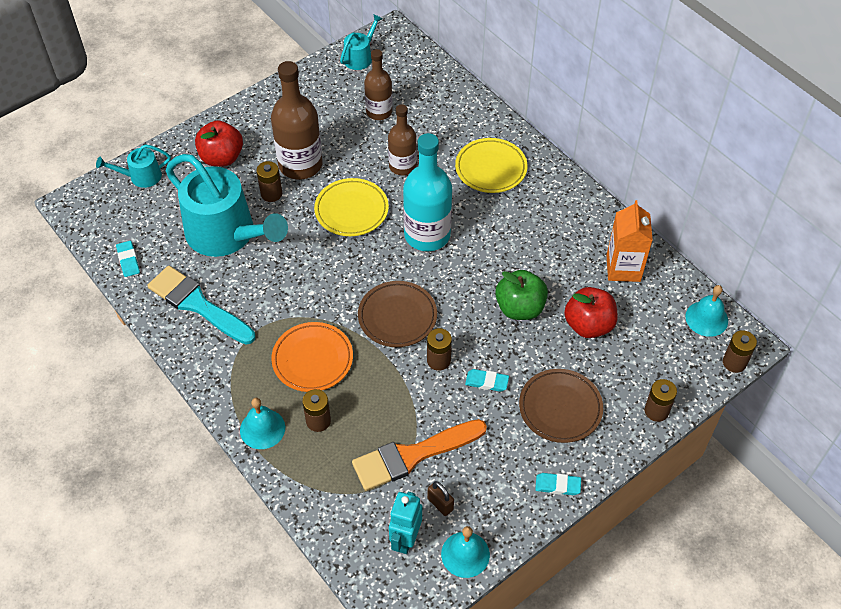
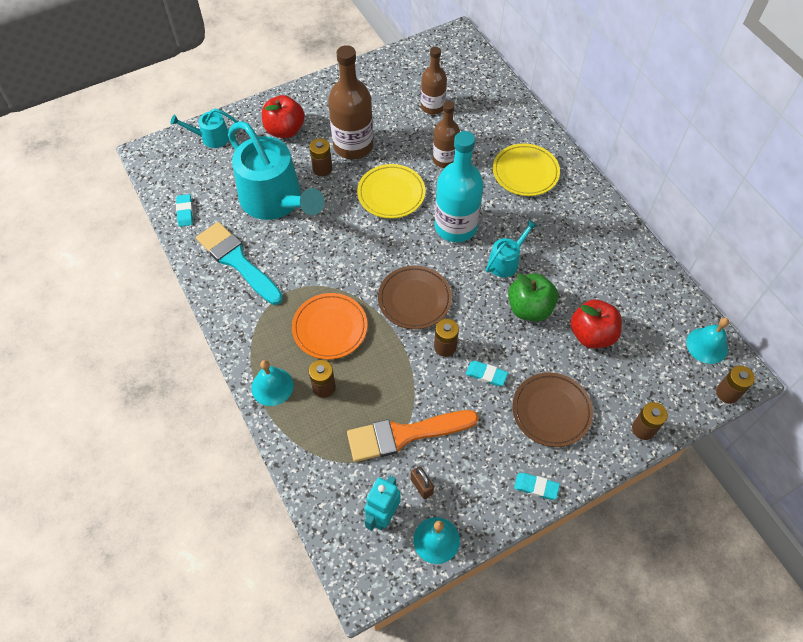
camera: 10 degrees right, 5 degrees up
turquoise watering can [340,14,383,70] -> turquoise watering can moved to [486,219,538,277]
orange carton [607,200,653,282] -> none

